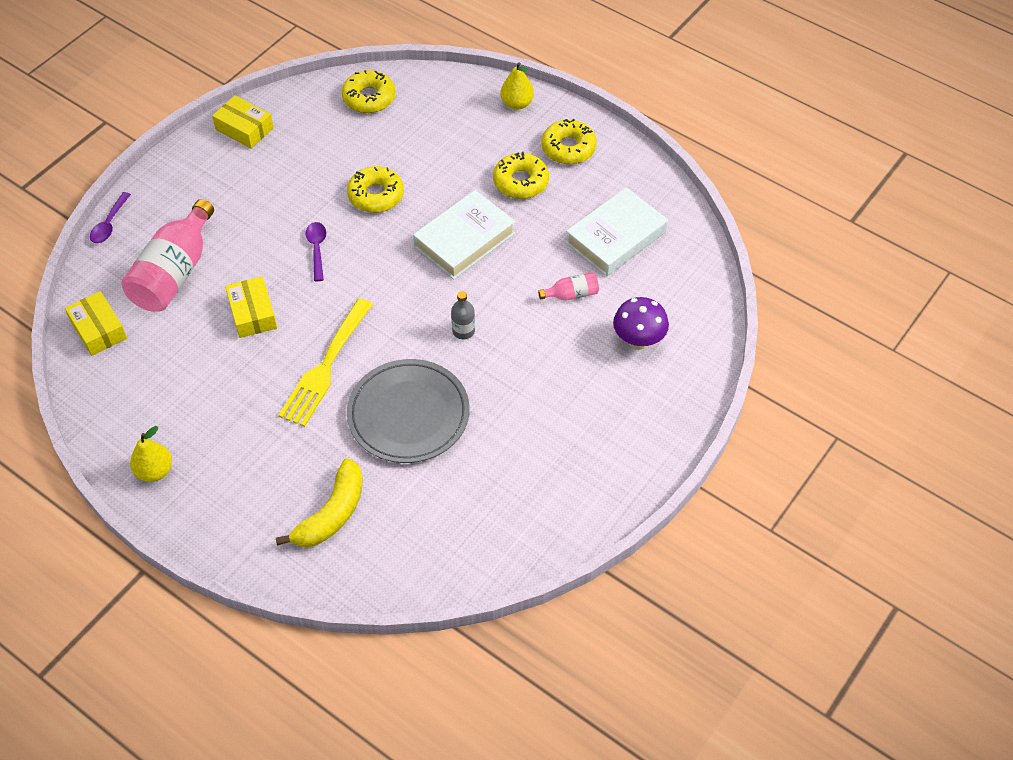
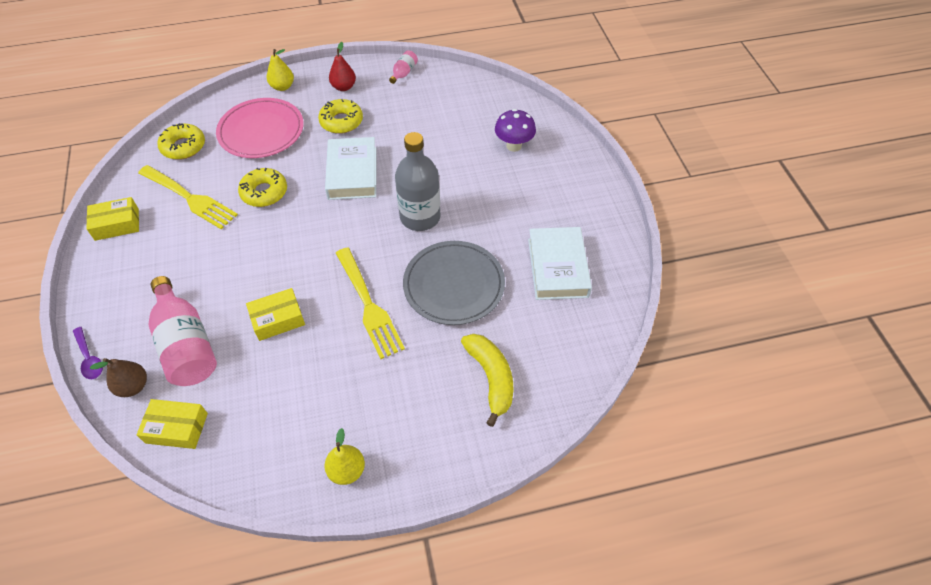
camera: 50 degrees left, 0 degrees up
yellow box [225,276,277,338] -> yellow box turned 45 degrees counterclockwise [246,288,305,341]
purple spoon [306,222,326,281] -> none
grey bottle [451,291,475,339] -> grey bottle [395,132,440,231], size x2.20
pink bottle [538,272,599,301] -> pink bottle moved to [389,50,418,84]
yellow donut [542,119,597,164] -> red pear [329,42,356,91]
white book [566,187,668,276] -> white book moved to [528,227,592,300]
none -> brown pear [90,358,147,397]
none -> yellow fork [138,165,238,229]
none -> pink plate [216,98,304,158]

